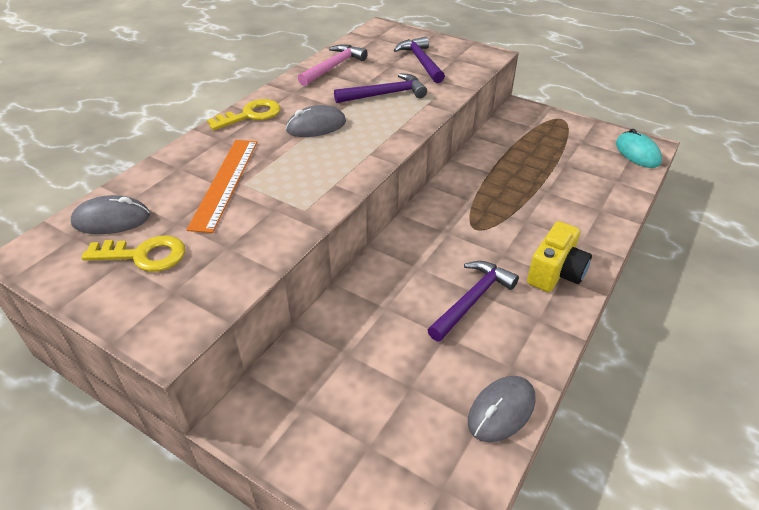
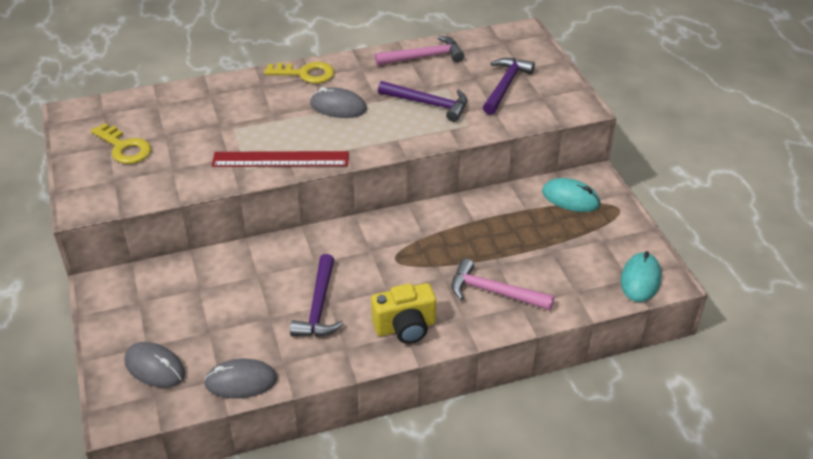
camera: 40 degrees right, 0 degrees up
grey mouse [71,195,150,234] -> grey mouse moved to [124,342,185,388]
orange ruler [187,140,258,233] -> none
purple hammer [428,261,519,342] -> purple hammer turned 105 degrees clockwise [290,254,343,337]
none -> red ruler [212,151,349,167]
none -> pink hammer [451,258,555,310]
none -> turquoise mouse [542,178,600,212]

